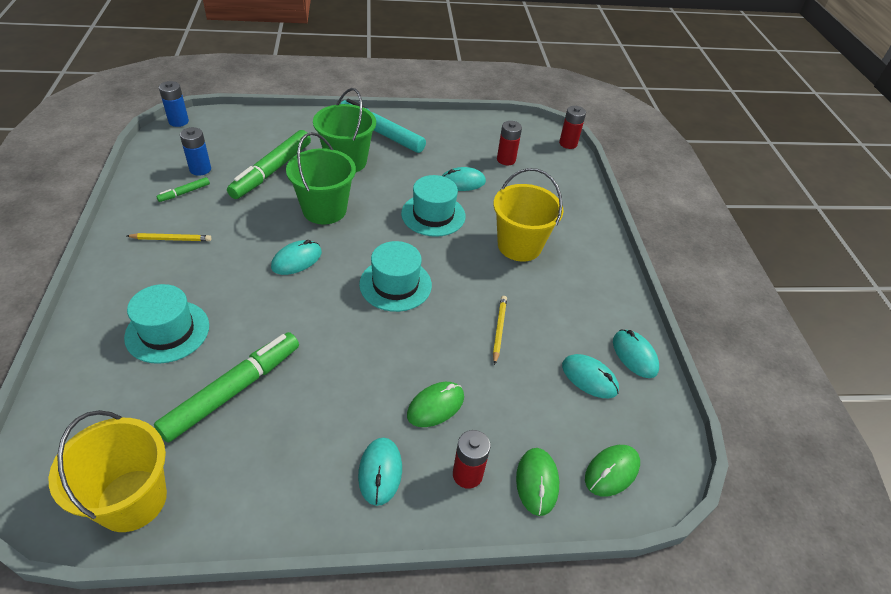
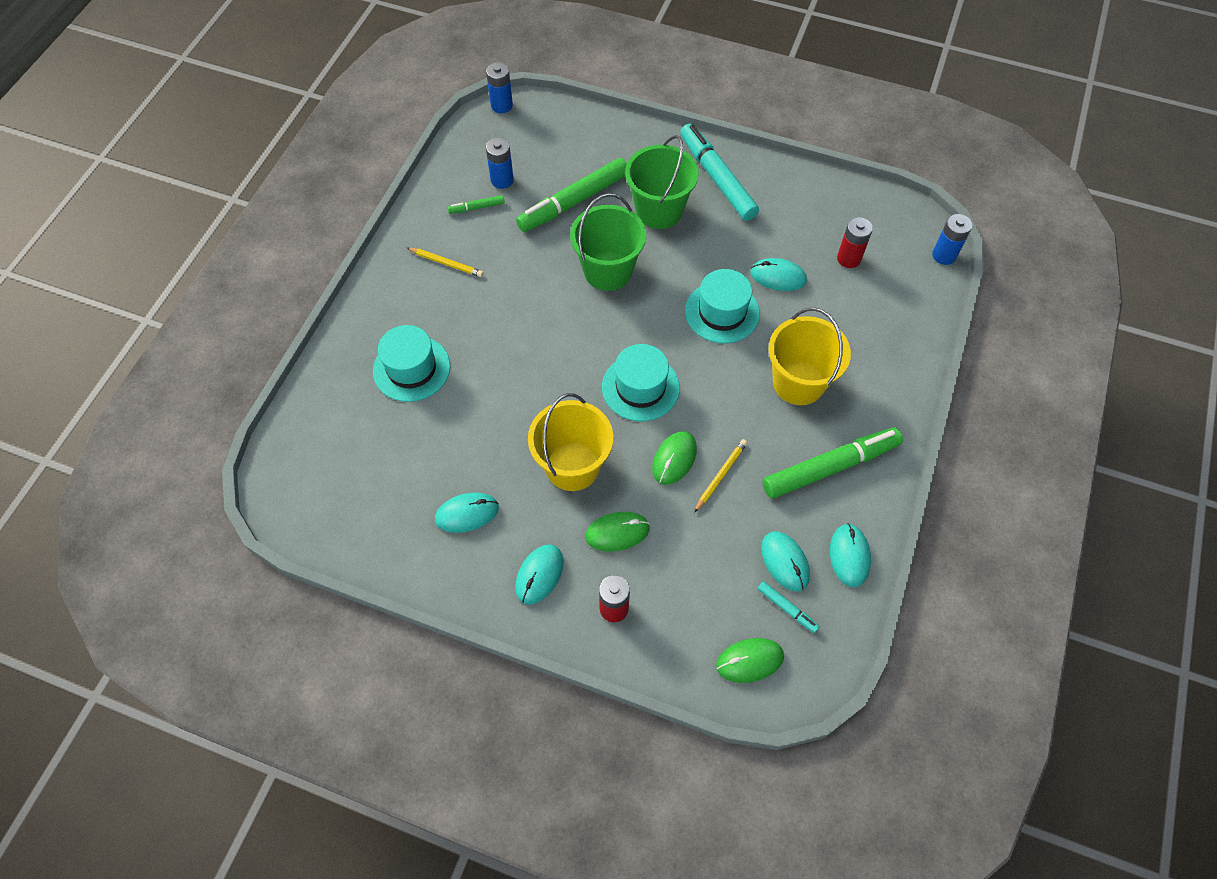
camera: 30 degrees right, 15 degrees up
yellow bucket [49,410,167,532] -> yellow bucket moved to [528,393,613,491]
green marker [154,332,299,443] -> green marker moved to [763,427,903,499]
turquoise mouse [271,240,322,275] -> turquoise mouse moved to [435,493,499,533]
green mouse [516,448,559,516] -> green mouse moved to [652,431,697,485]
red battery [559,106,586,149] -> blue battery [932,214,972,265]
none -> turquoise marker [758,581,820,633]

